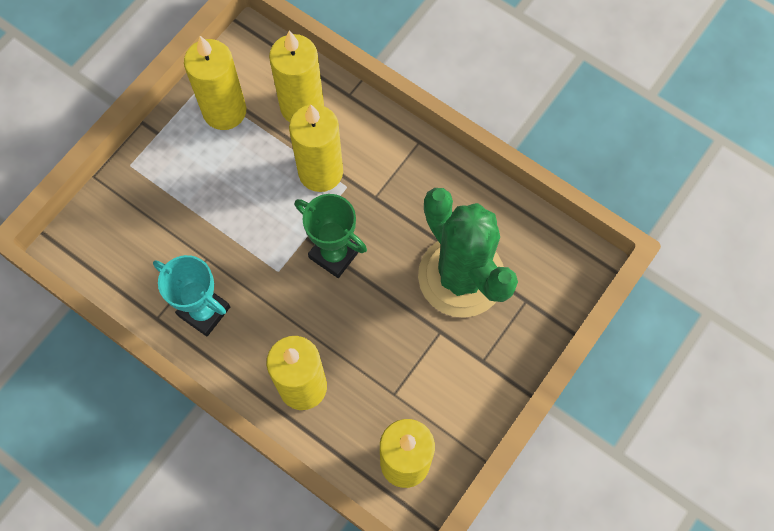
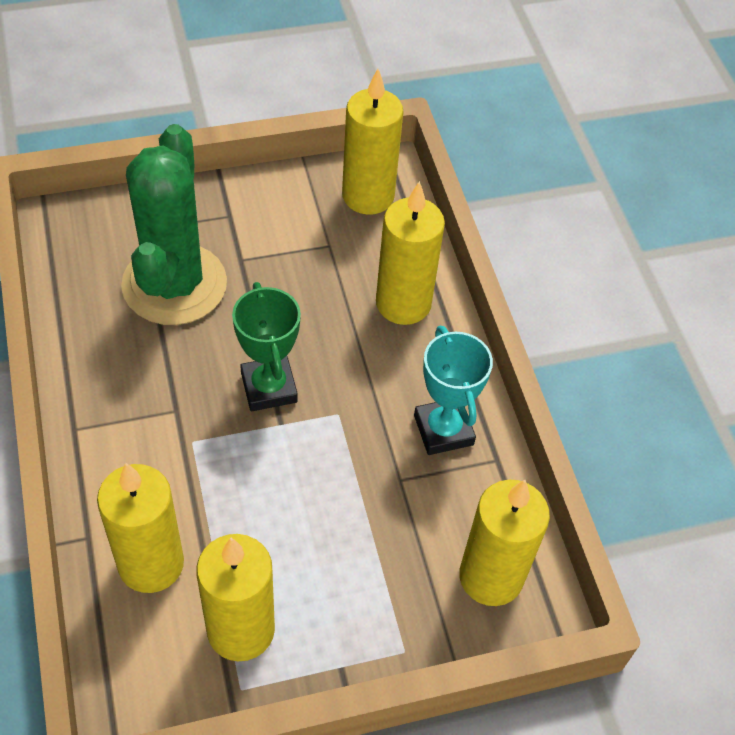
camera: 145 degrees left, 15 degrees down
yellow candle [289,104,343,192] -> yellow candle moved to [459,480,550,606]

